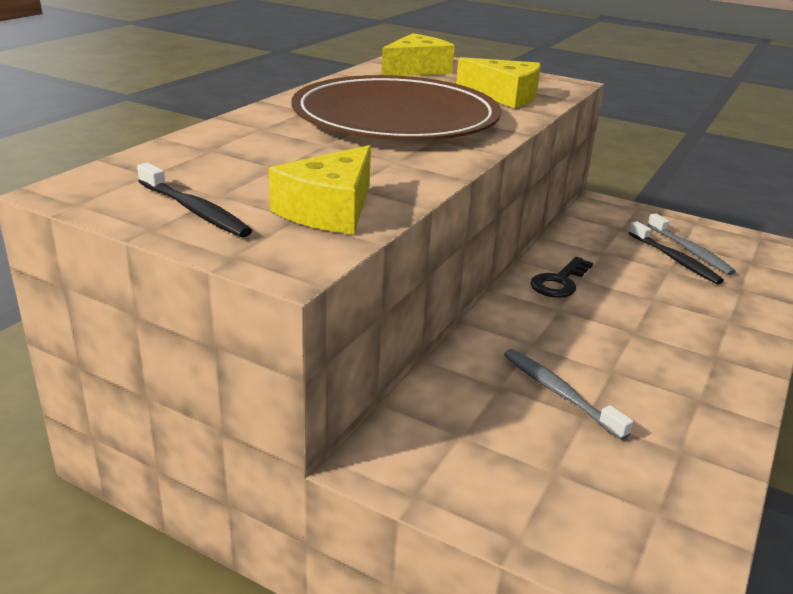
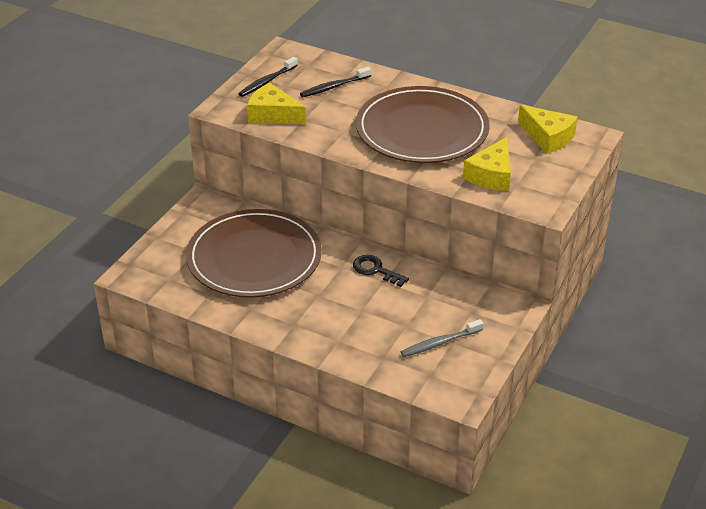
camera: 90 degrees right, 10 degrees up
grey toothbrush [504,349,633,440] -> brown plate [186,209,322,298]
black toothbrush [629,221,724,284] -> black toothbrush moved to [300,67,371,97]

